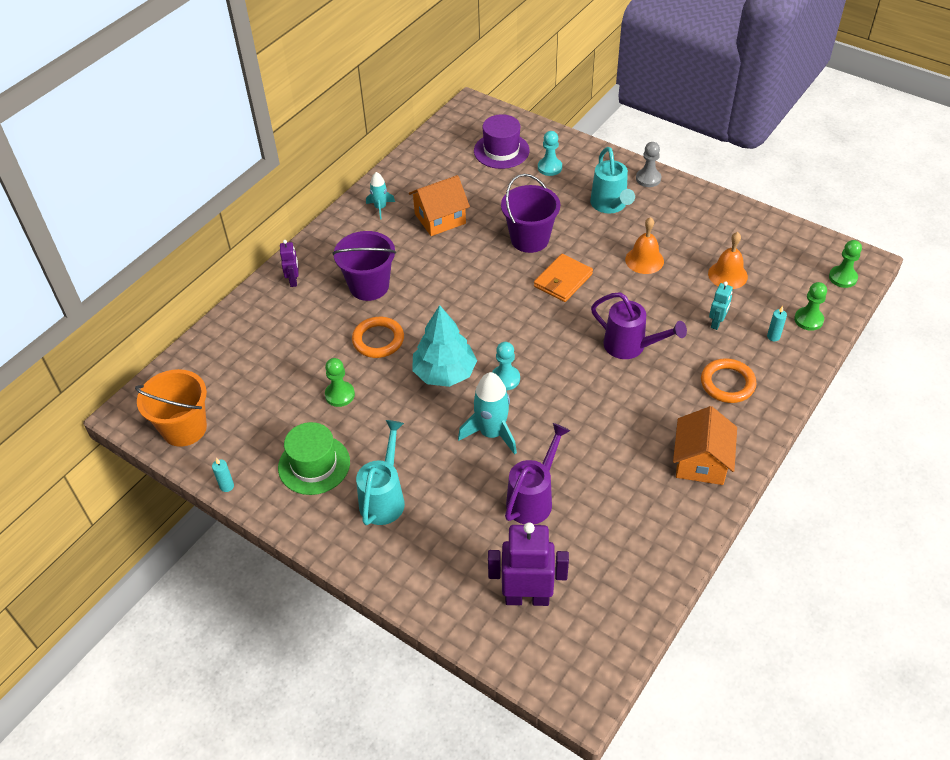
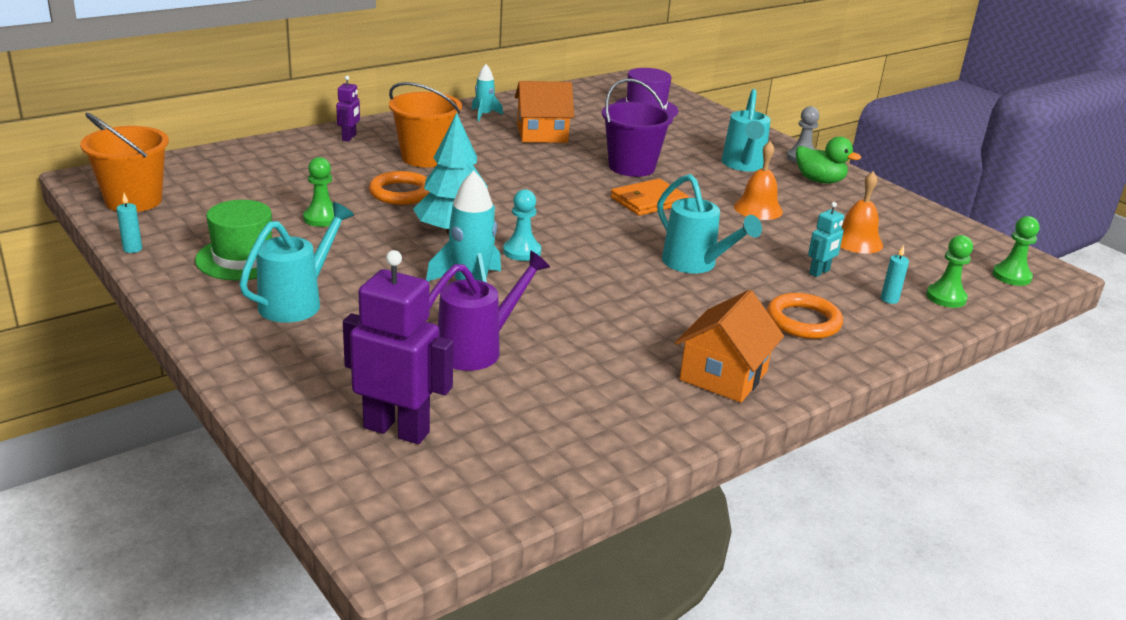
camera: 15 degrees right, 20 degrees down
purple bucket [332,231,396,301] -> orange bucket [389,82,462,167]
turquoise pawn [538,131,562,176] -> none
purple watering can [591,292,687,359] -> turquoise watering can [657,174,762,273]
none -> green duck [796,136,861,184]

